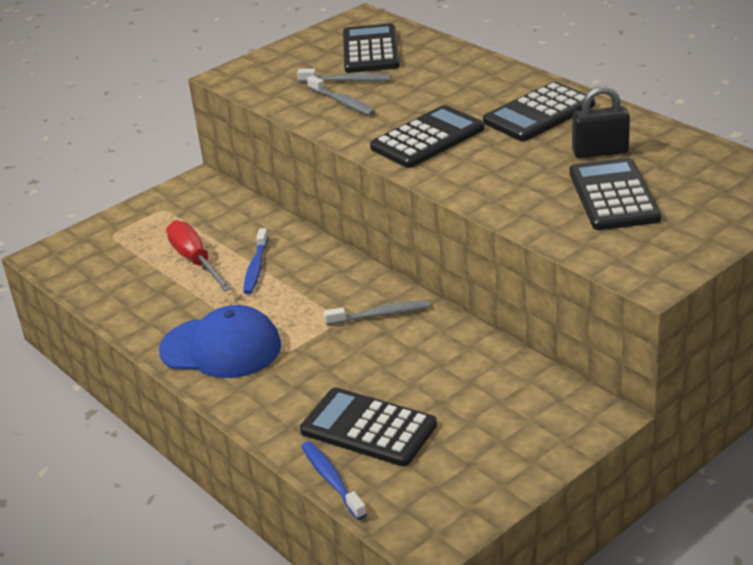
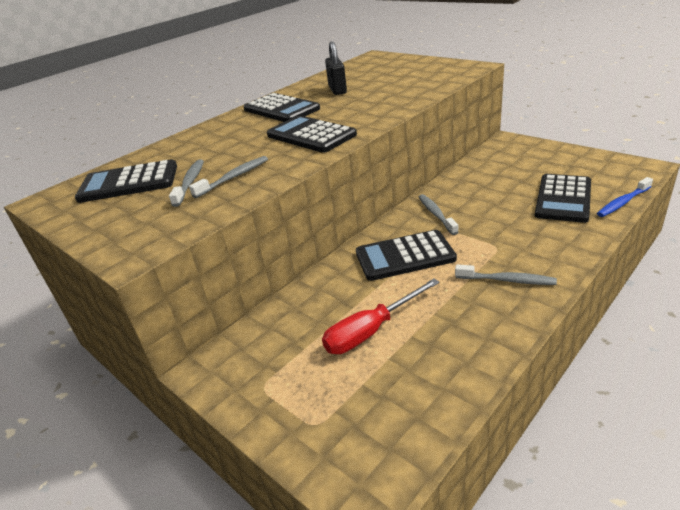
camera: 95 degrees left, 0 degrees up
blue cap [159,305,281,378] -> grey toothbrush [455,264,557,285]
blue toothbrush [243,228,268,294] -> none
black calculator [569,158,661,230] -> black calculator moved to [356,230,457,281]

